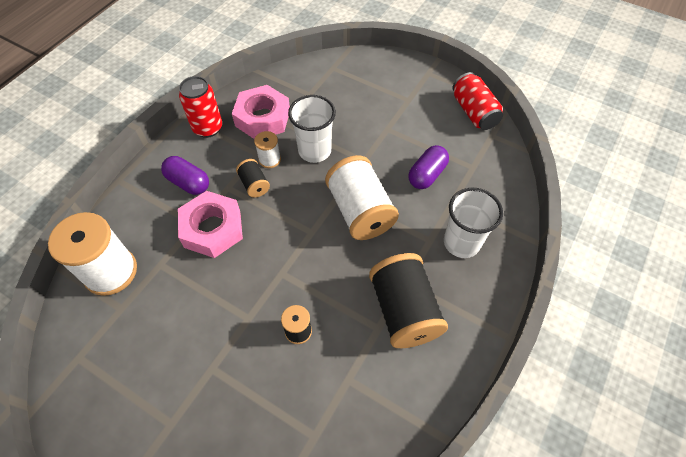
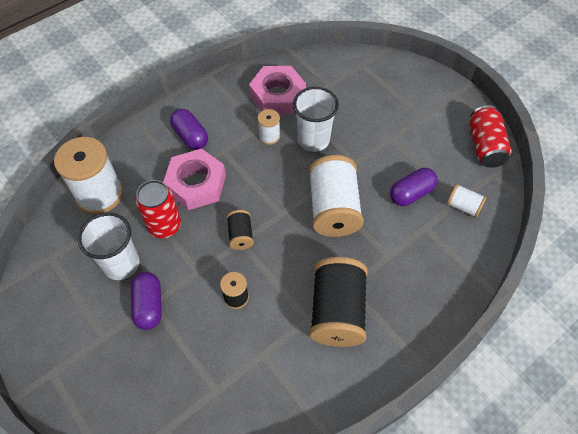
camera: 20 degrees right, 0 degrees up
red can [179,76,222,138] -> red can moved to [136,180,181,238]
black spool [236,159,270,198] -> black spool moved to [227,210,254,250]
white cup [444,188,503,258] -> white cup moved to [78,213,140,280]
none -> purple capsule [131,272,162,330]
none -> white spool [446,184,487,218]

